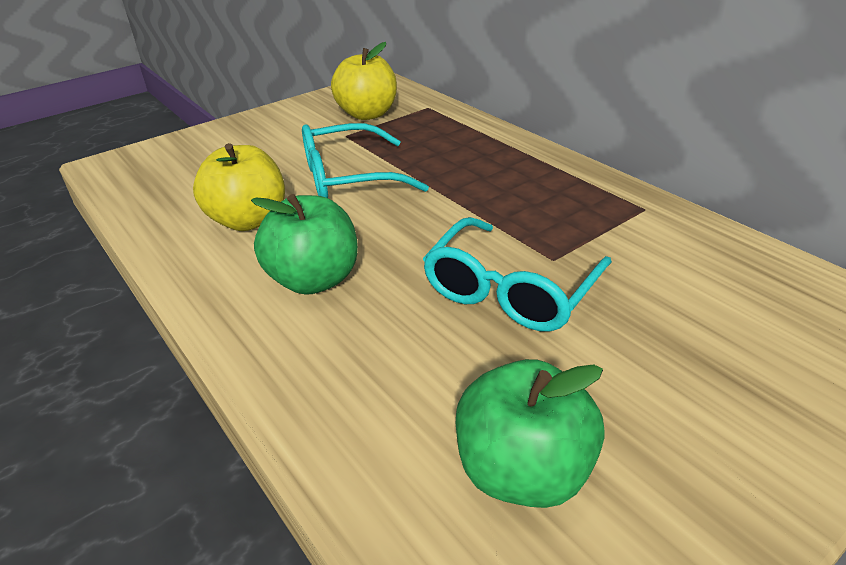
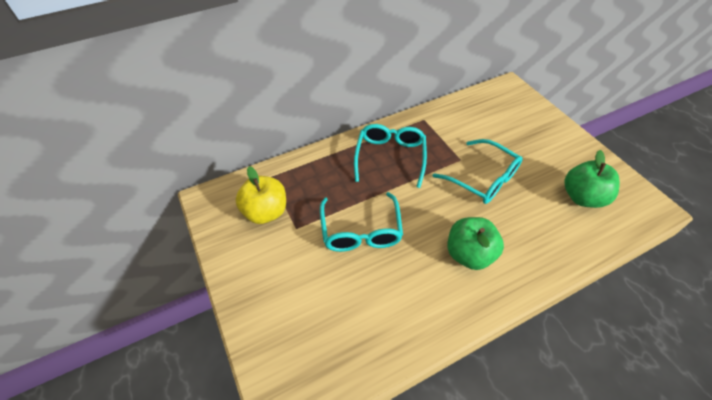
camera: 80 degrees left, 15 degrees up
yellow apple [193,143,285,231] -> none
none -> turquoise glasses [354,124,427,188]

